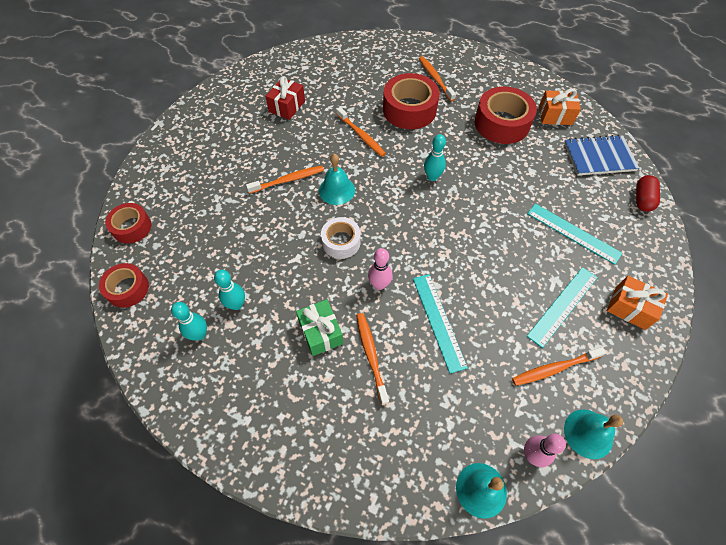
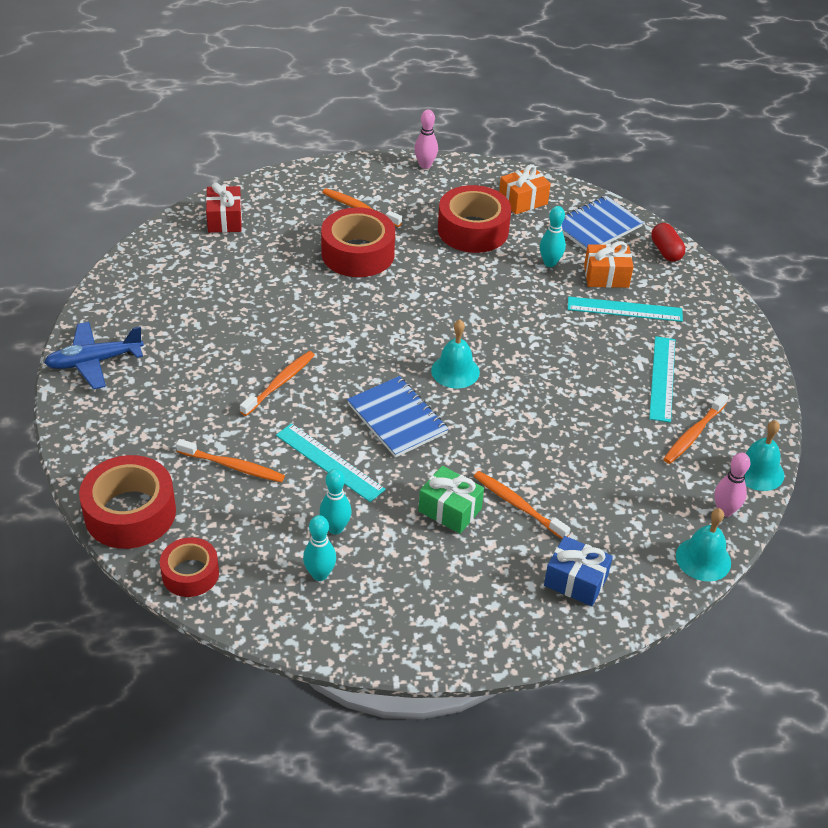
camera: 35 degrees left, 15 degrees down
red tape [105,203,152,244] -> red tape [79,455,176,549], size x1.66
red gift [265,76,305,120] -> red gift moved to [206,182,242,233]
turquoise bell [319,154,355,205] -> turquoise bell moved to [431,319,480,389]
white tape [321,217,361,259] -> blue notebook [347,376,449,458]
orange toothbrush [336,107,386,157] -> orange toothbrush moved to [176,439,285,482]
pink bowling pin [368,248,392,290] -> pink bowling pin moved to [414,110,438,169]
turquoise ruler [413,274,468,374] -> turquoise ruler moved to [276,423,386,502]
turquoise bowling pin [424,134,446,181] -> turquoise bowling pin moved to [540,206,566,267]
orange gift [607,276,668,330] -> orange gift moved to [584,241,634,288]
none -> blue plane [44,322,144,389]
none -> blue gift [544,536,613,606]

